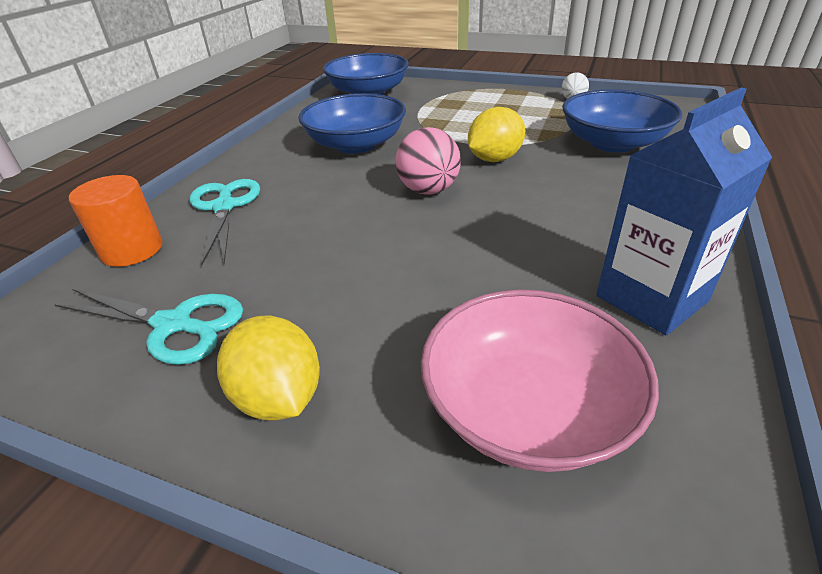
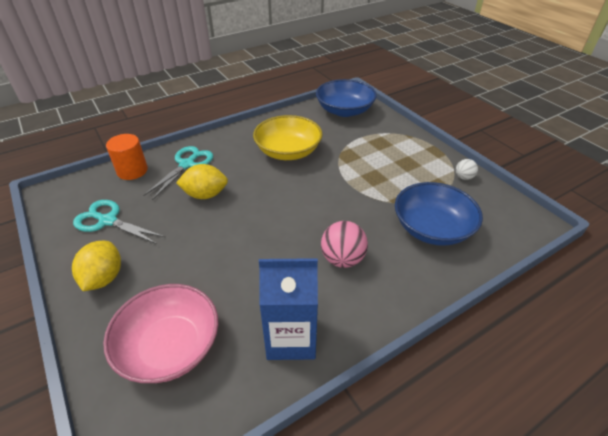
camera: 35 degrees right, 5 degrees up
turquoise scissors [54,288,243,365] -> turquoise scissors turned 150 degrees clockwise [73,200,165,244]
blue bowl [298,93,406,154] -> yellow bowl [253,115,323,160]
pink ball [395,127,461,195] -> pink ball moved to [321,221,368,268]
yellow lemon [468,107,525,162] -> yellow lemon moved to [176,164,228,199]

